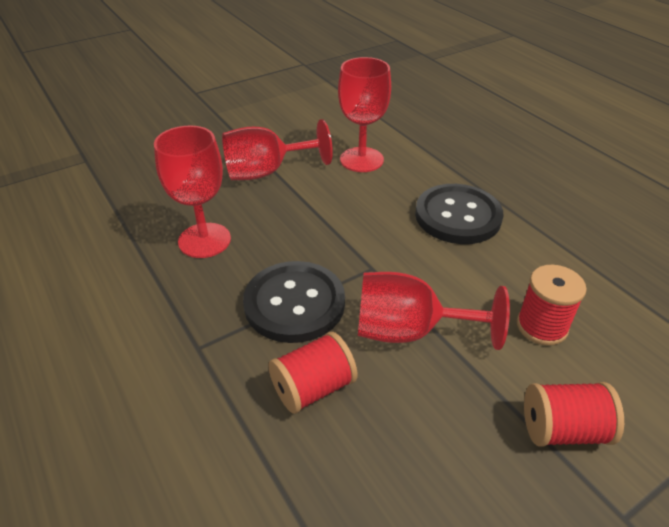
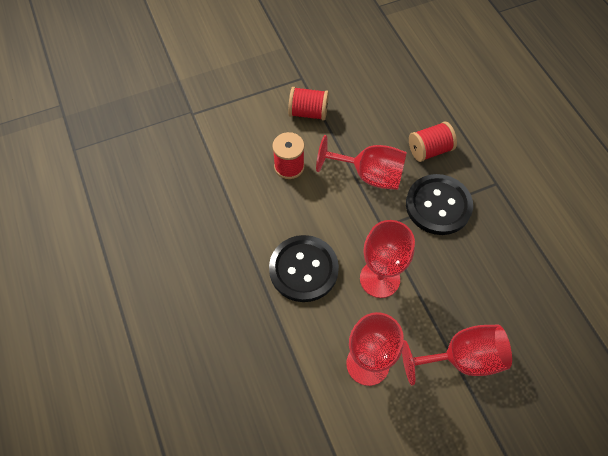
camera: 170 degrees left, 20 degrees up
red goblet [154,126,231,258] -> red goblet moved to [360,220,415,298]

